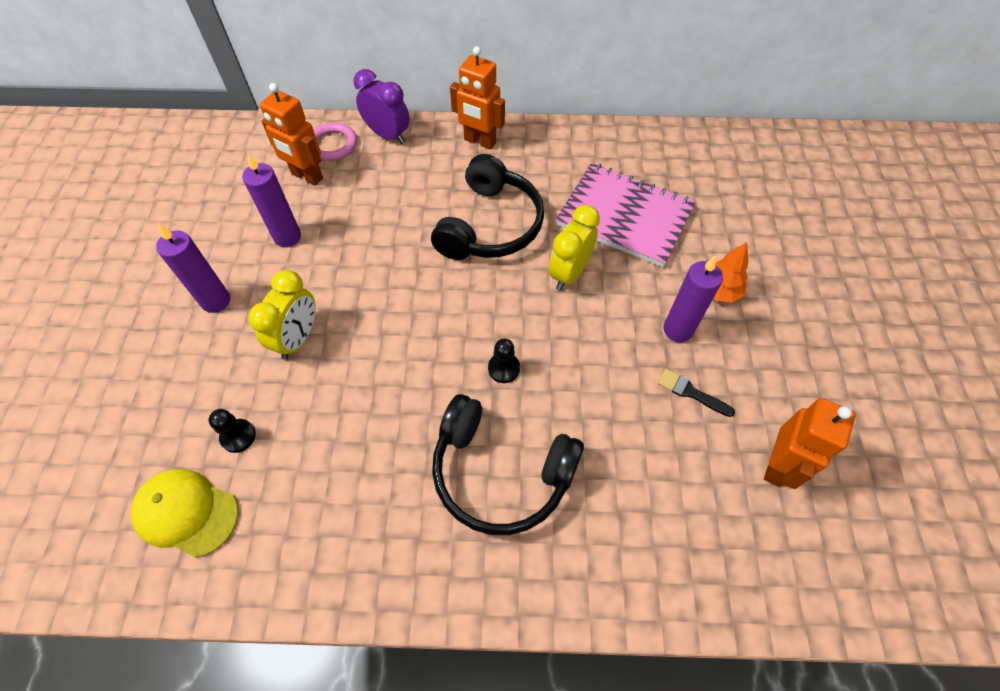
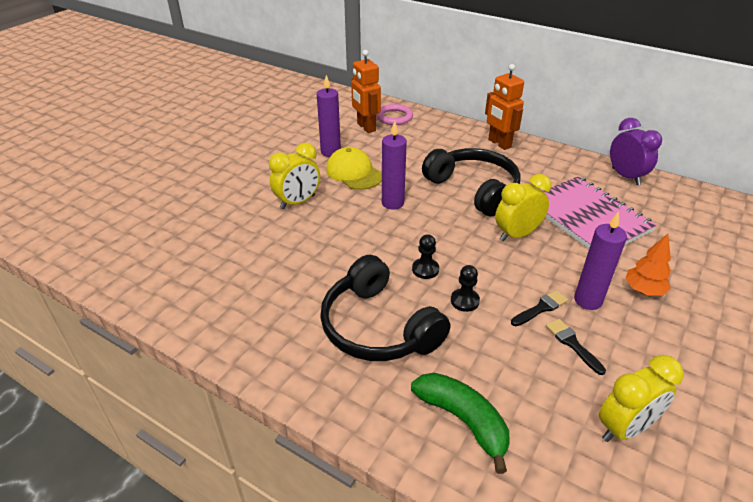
camera: 30 degrees right, 20 degrees down
yellow cap [131,469,239,558] -> yellow cap moved to [326,147,382,190]
purple candle [156,223,230,313] -> purple candle moved to [382,121,407,209]
black pawn [209,409,256,453] -> black pawn moved to [451,265,480,312]
purple clock [354,69,410,144] -> purple clock moved to [610,118,662,185]
black headphones [431,154,544,260] -> black headphones turned 90 degrees counterclockwise [422,148,520,217]
orange robot [764,398,855,489] -> yellow clock [599,355,683,442]
none -> green banana [411,373,510,474]
none -> black brush [511,290,568,326]

